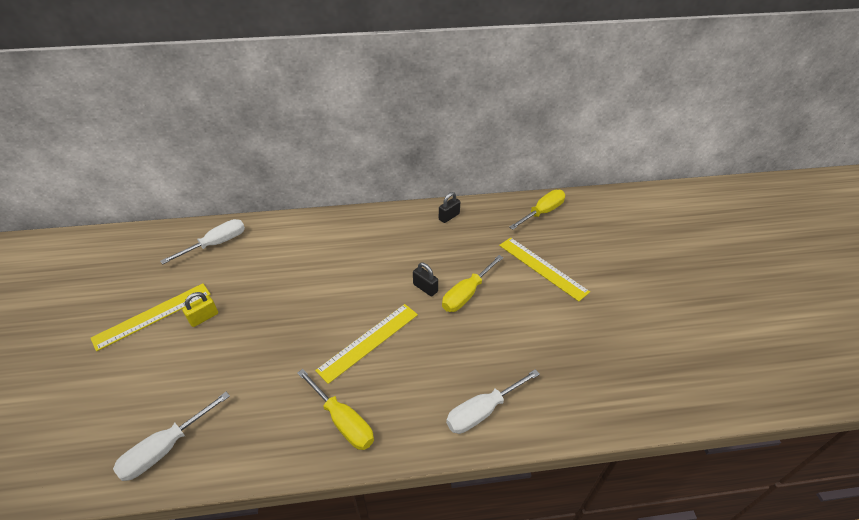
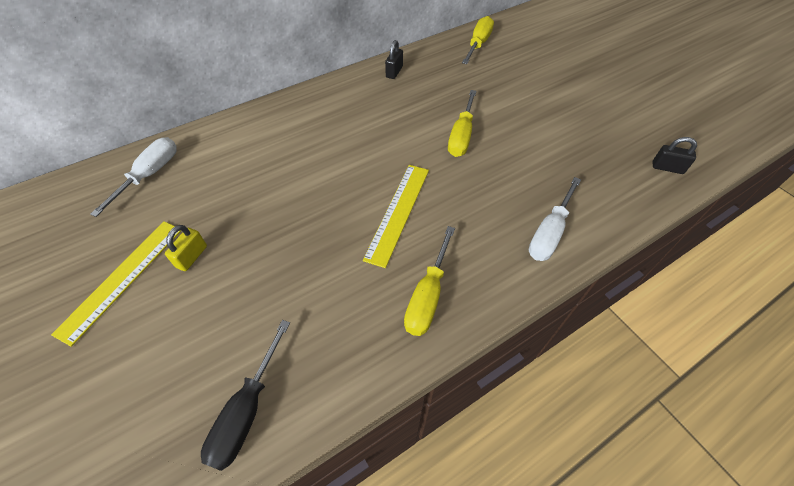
camera: 25 degrees left, 10 degrees up
white screwdriver [113,392,230,481] -> black screwdriver [201,320,290,471]
yellow screwdriver [297,369,374,450] -> yellow screwdriver turned 90 degrees clockwise [404,226,455,336]
black padlock [413,263,438,296] -> black padlock moved to [653,137,697,174]
yellow ruler [499,237,590,302] -> none

